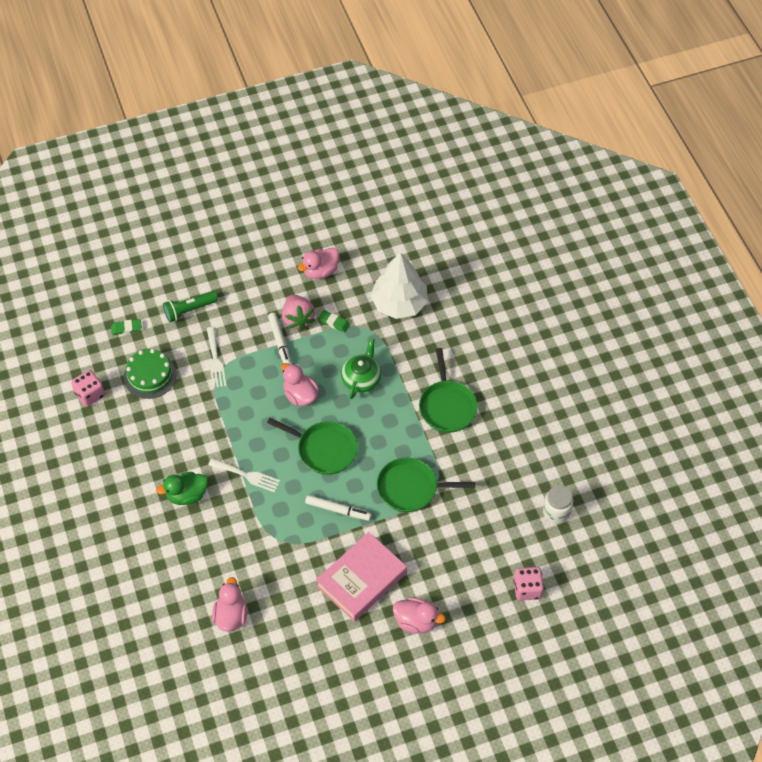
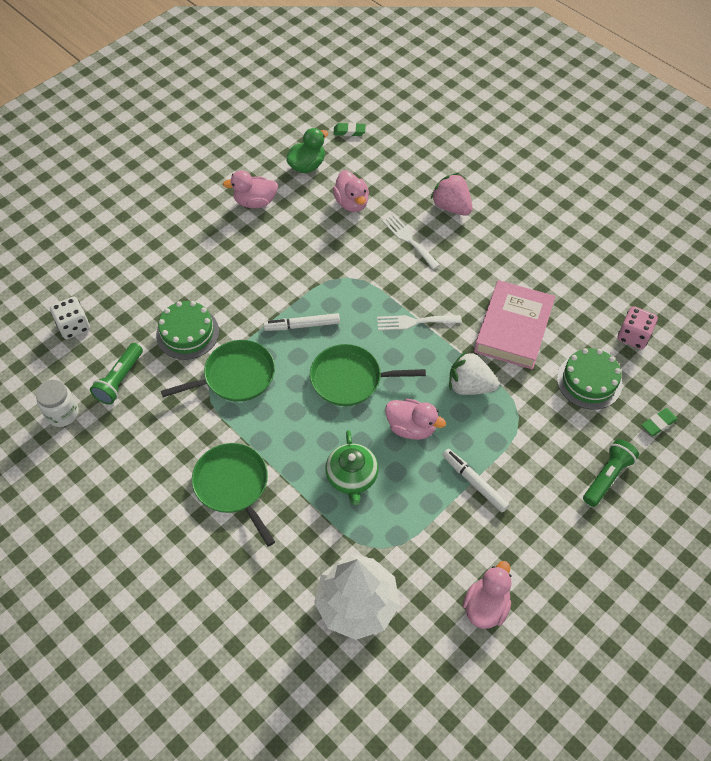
camera: 155 degrees right, 0 degrees up
green duck [156,472,208,505] -> green duck moved to [286,128,328,173]
white fork [207,327,226,388] -> white fork moved to [382,214,440,269]
pink strawberry [282,295,315,331] -> pink strawberry moved to [431,173,473,215]
pink book [316,532,407,622] -> pink book moved to [474,280,555,370]
green eraser [318,310,350,333] -> green eraser moved to [333,123,366,136]
pink duck [393,597,446,633] -> pink duck moved to [223,170,278,208]
pink dice [513,567,544,601] -> white dice [50,296,90,339]
none -> green flashlight [90,343,143,405]
none -> green cake [156,301,219,360]
none -> white strawberry [449,351,499,395]

